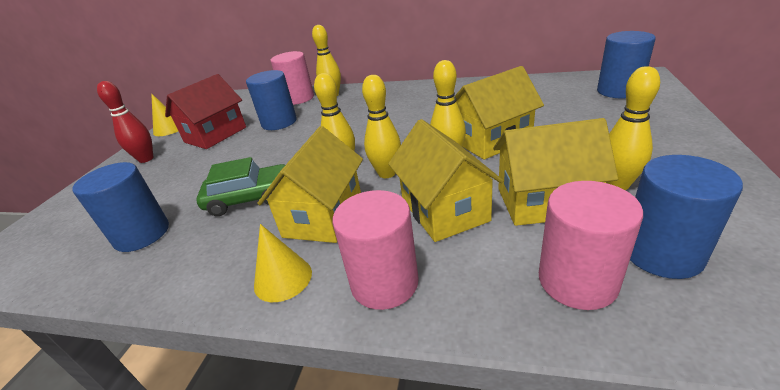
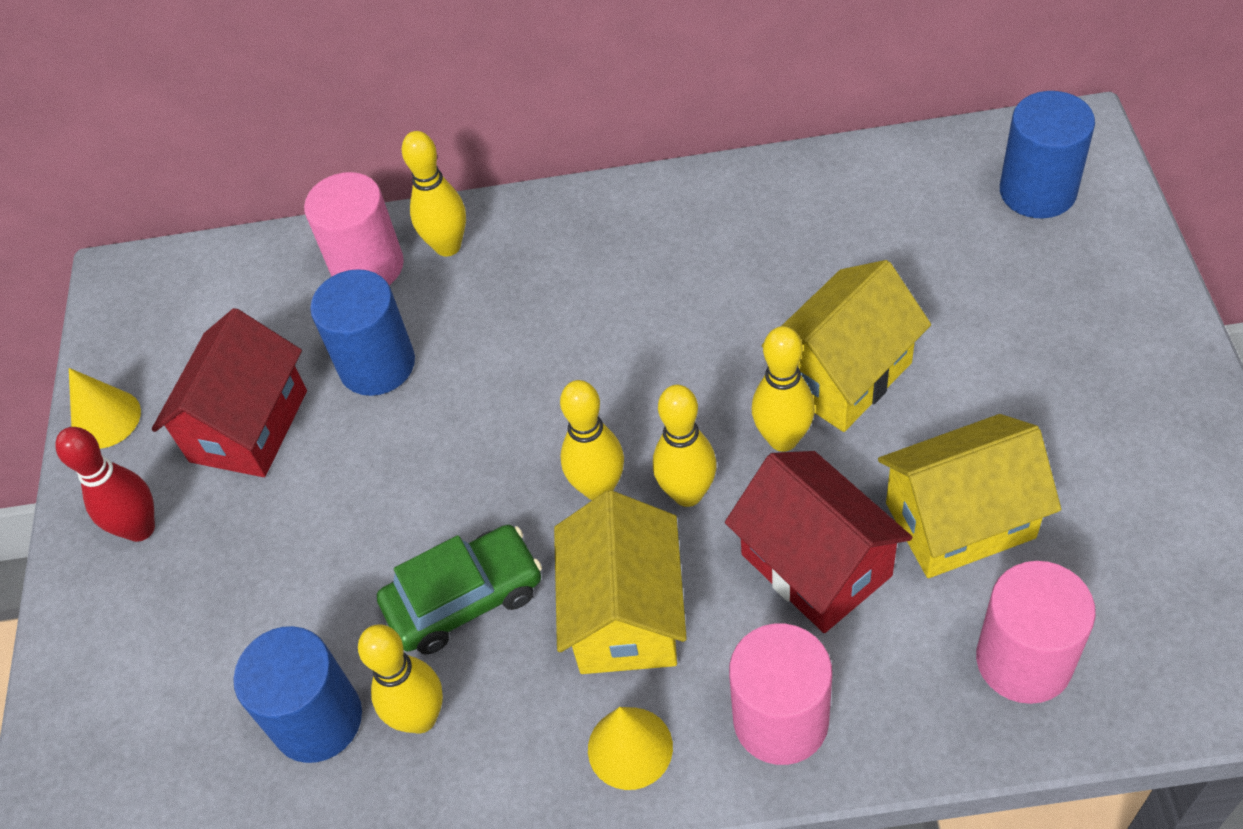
camera: 15 degrees left, 20 degrees up
yellow house [388,119,503,242] -> red house [725,451,913,633]
yellow bowling pin [606,66,660,190] -> yellow bowling pin moved to [358,625,443,734]
blue cylinder [630,155,743,279] -> none

